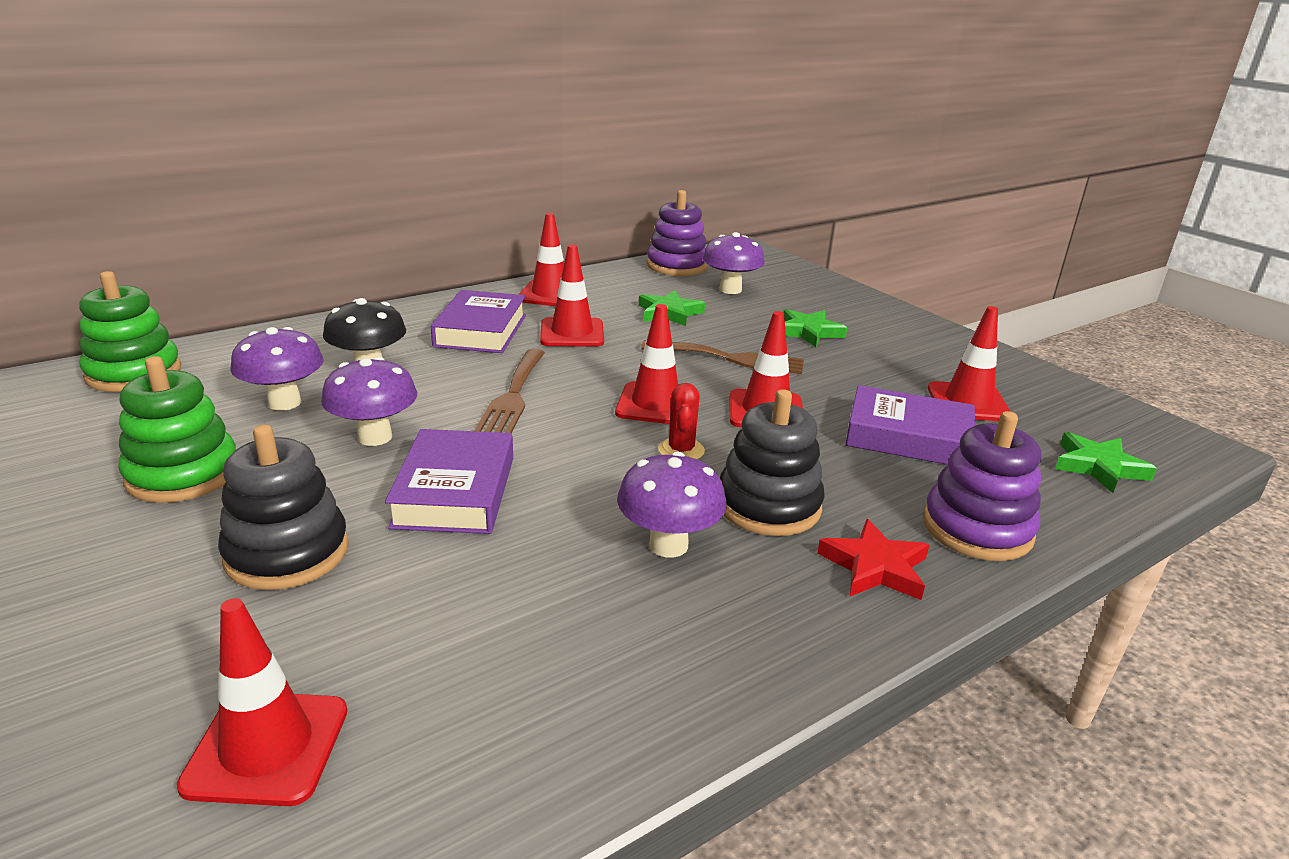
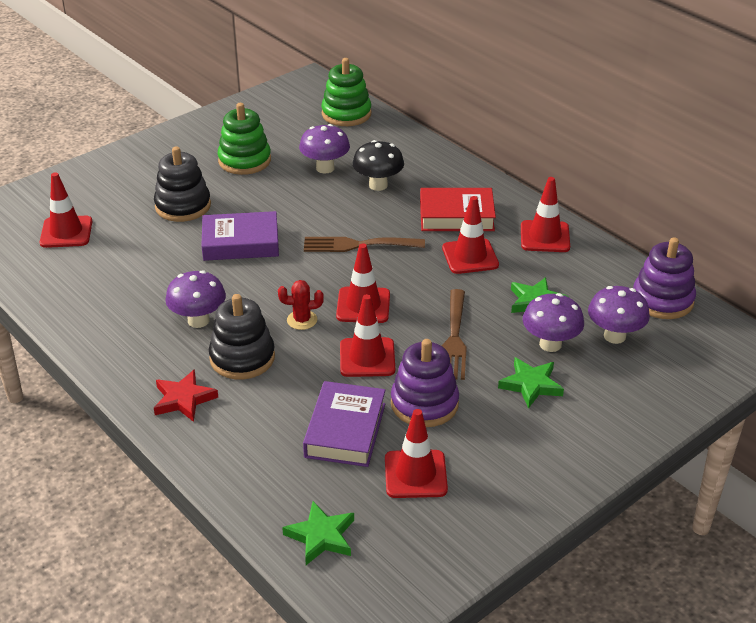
camera: 85 degrees right, 10 degrees up
purple mushroom [321,357,417,446] -> purple mushroom moved to [523,293,584,352]
purple book [430,290,526,353] -> red book [420,188,496,231]
purple stacking toy [923,411,1041,561] -> purple stacking toy moved to [391,339,459,427]

